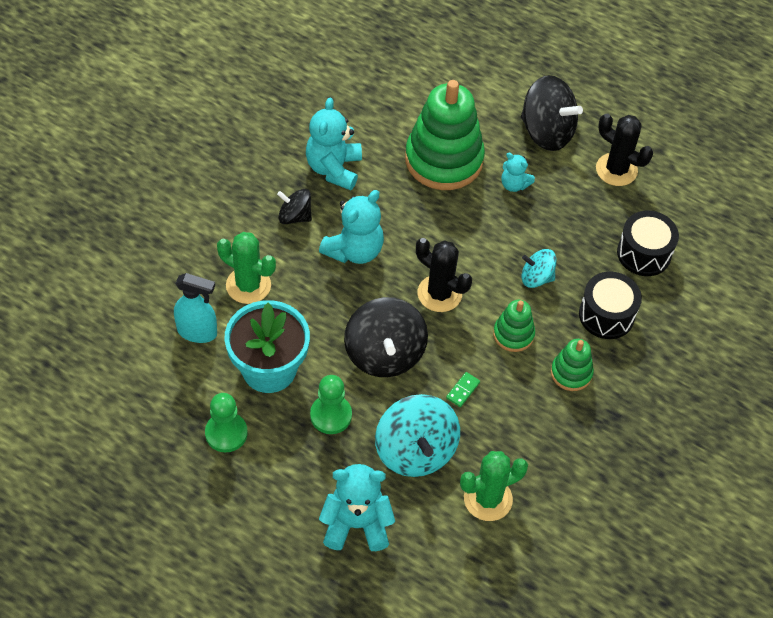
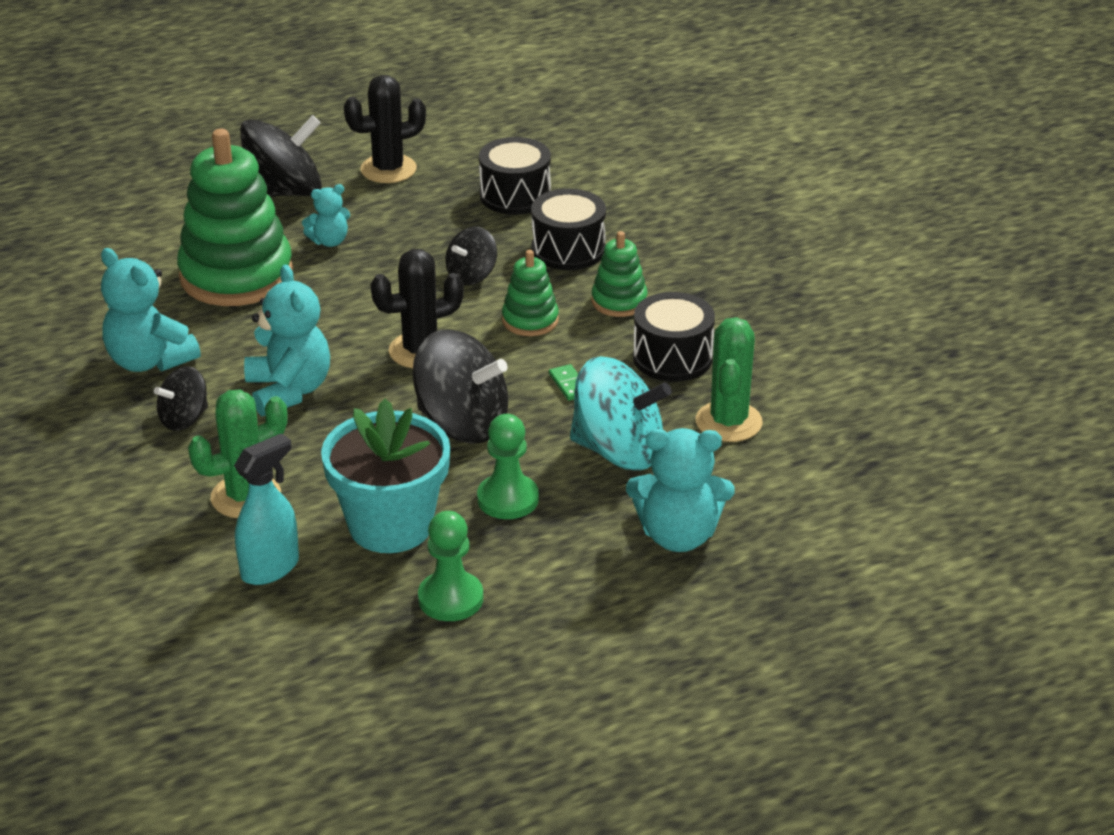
camera: 55 degrees left, 20 degrees down
turquoise teddy bear [319,464,395,551] -> turquoise teddy bear turned 120 degrees counterclockwise [626,428,734,552]
turquoise spinning top [521,249,557,288] -> black spinning top [446,227,497,285]
none -> black drum [633,292,715,382]

